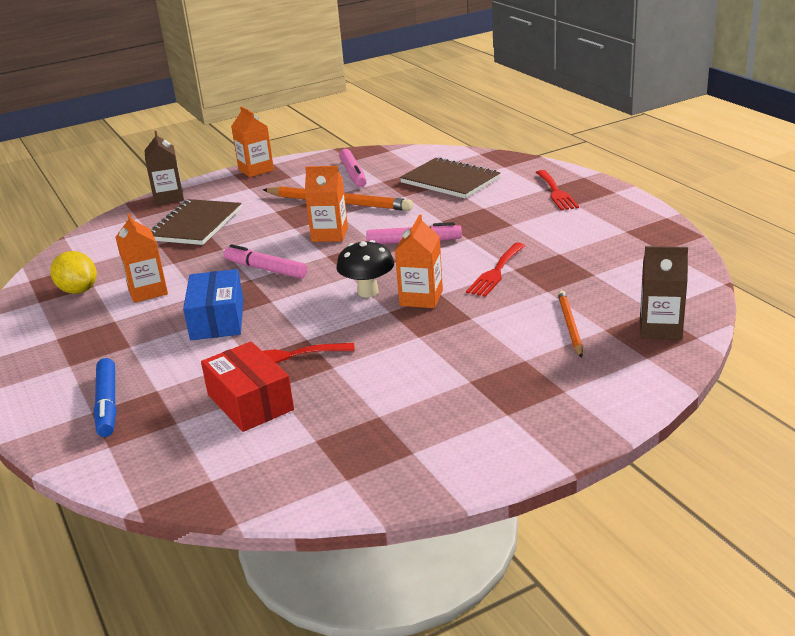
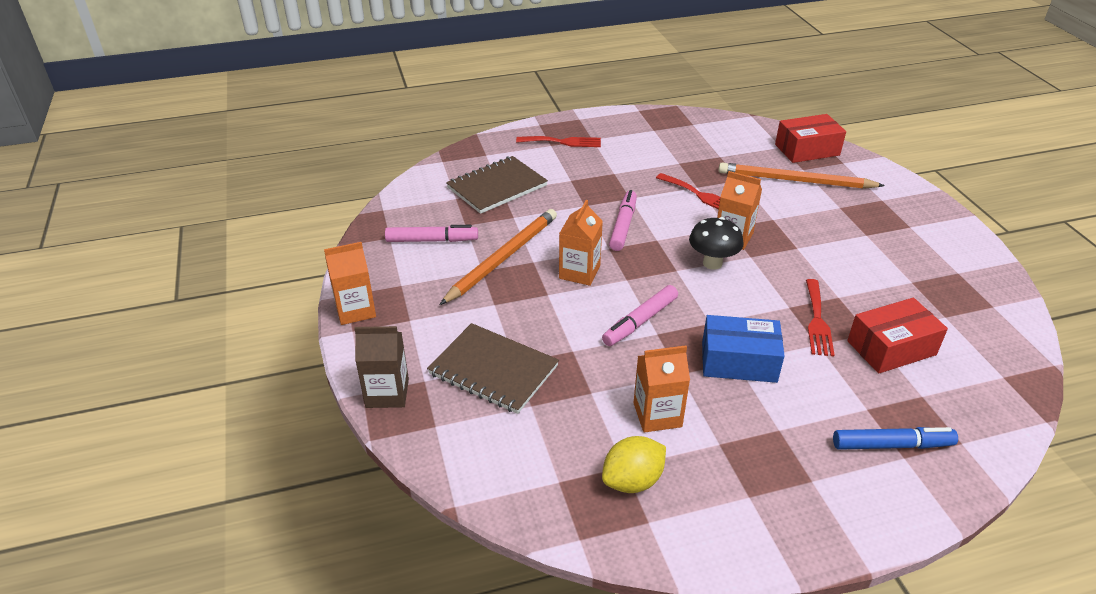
camera: 80 degrees left, 10 degrees up
orange pencil [558,290,583,358] -> orange pencil [718,162,885,189], size x1.75
brown carton [640,246,688,340] -> red box [775,114,846,163]

